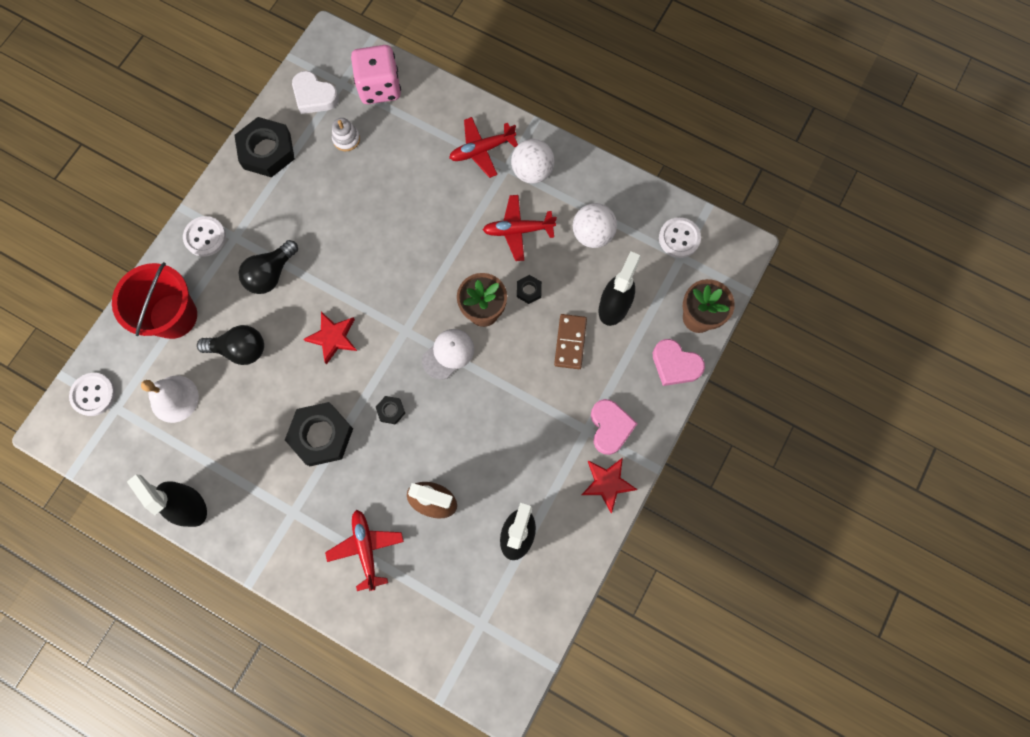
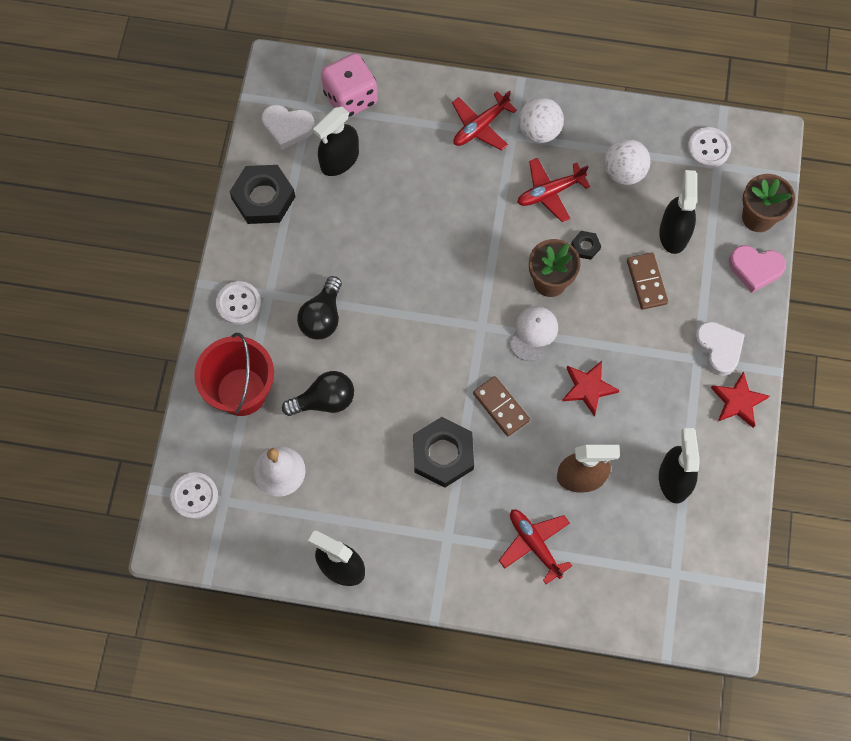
camera: 20 degrees left, 5 degrees down
red star [304,312,357,365] -> red star moved to [562,361,619,417]
white stacking toy [332,118,360,151] -> black spray bottle [313,107,359,176]
black nut [376,396,405,425] -> brown domino [473,376,530,436]
pink heart [591,399,638,455] -> white heart [694,321,745,376]

